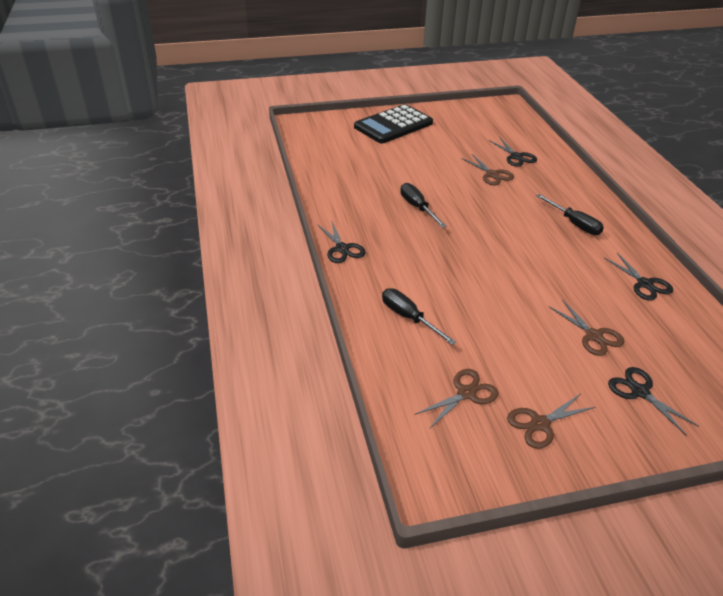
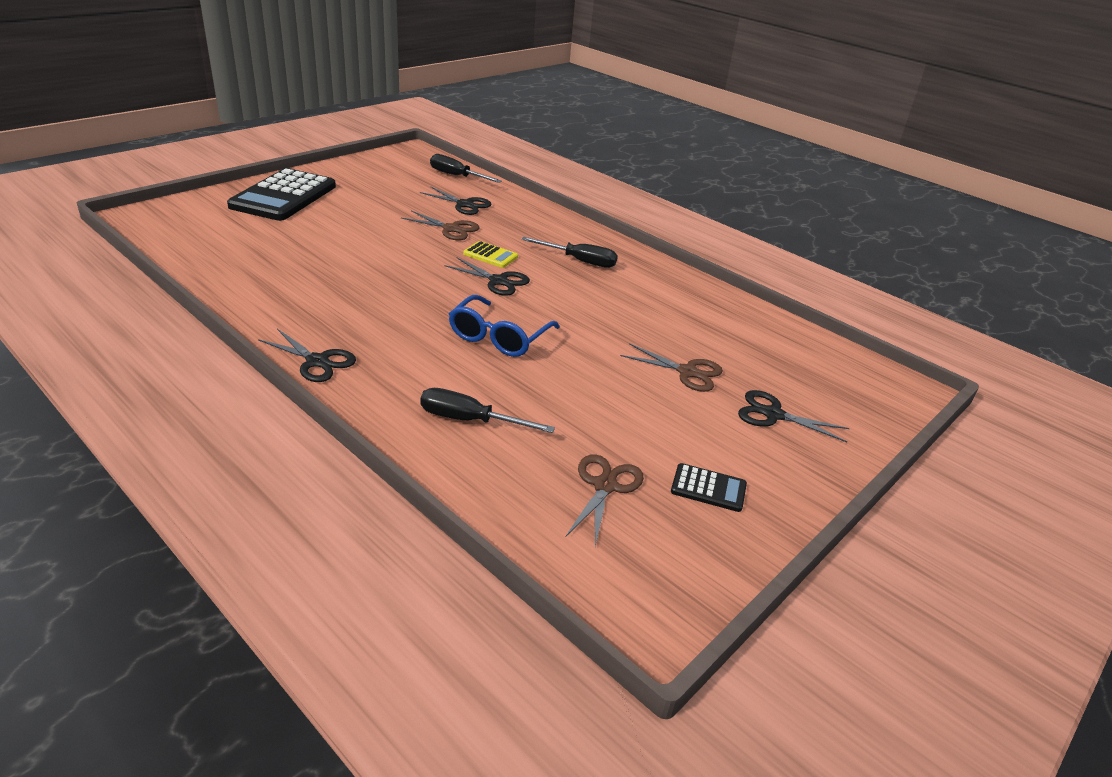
camera: 35 degrees left, 5 degrees down
black screwdriver [400,183,447,228] -> black screwdriver moved to [430,154,502,183]
brown scissors [507,394,596,449] -> black calculator [671,463,747,512]
black scissors [605,253,673,300] -> black scissors moved to [444,257,530,296]
none -> blue glasses [449,295,560,357]
none -> yellow calculator [463,241,518,268]

